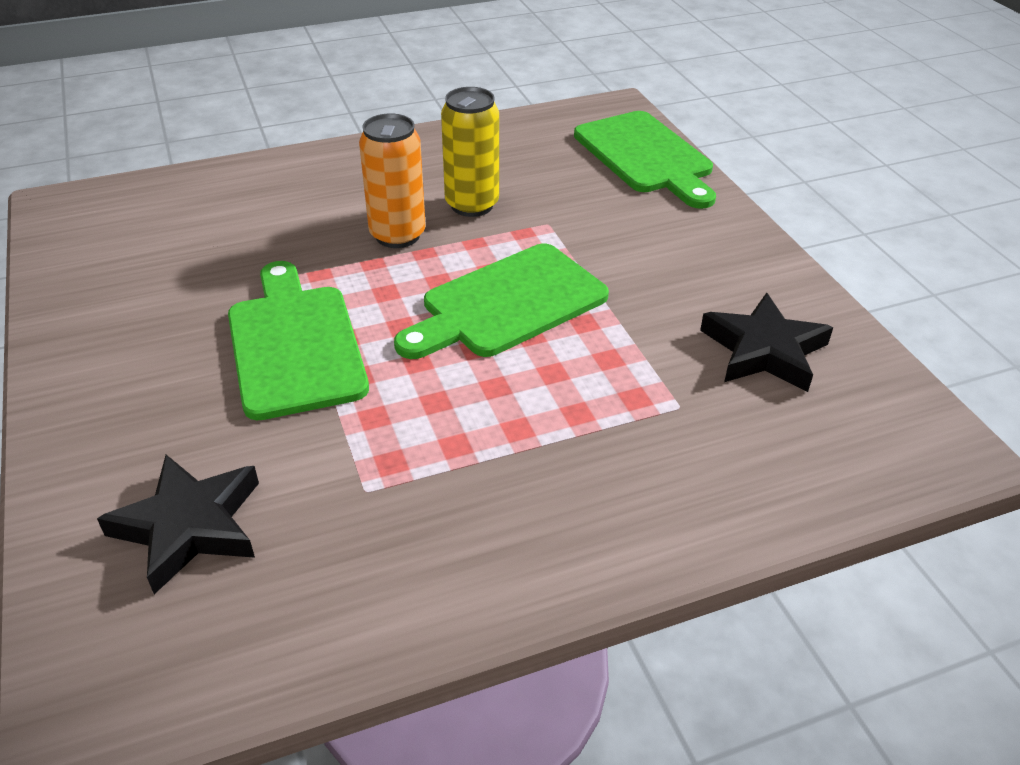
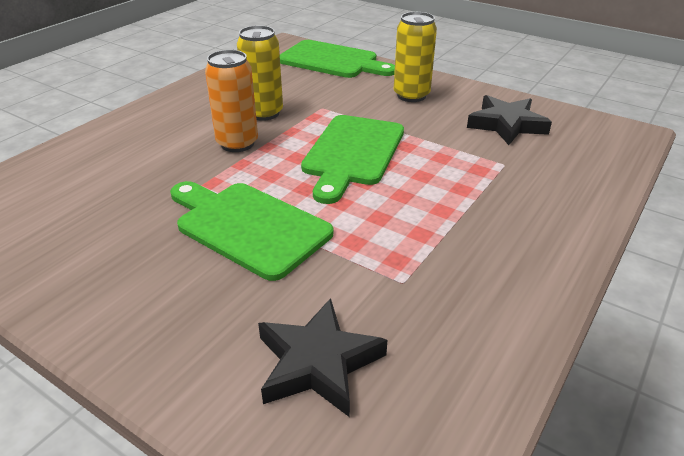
camera: 35 degrees left, 5 degrees down
none -> yellow can [394,12,437,102]

